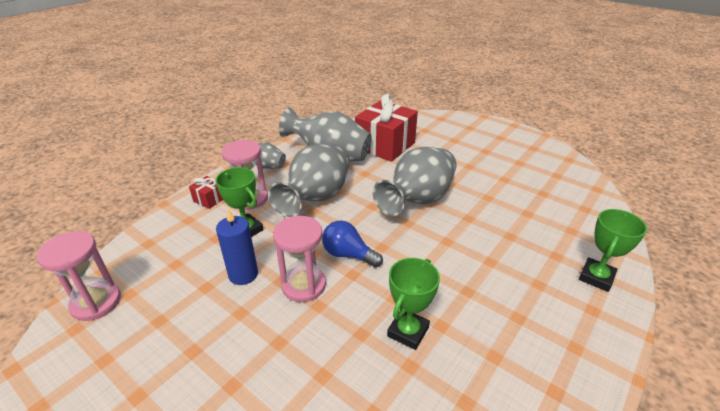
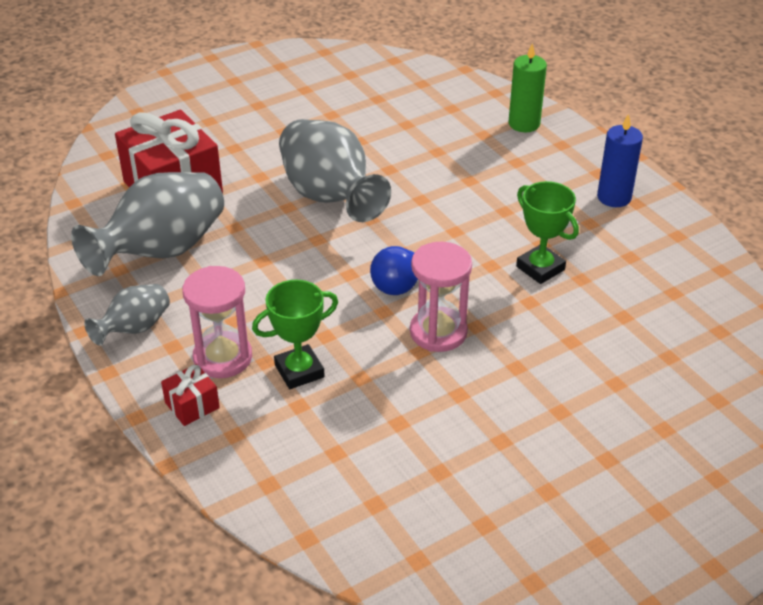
camera: 70 degrees left, 5 degrees up
pink hourglass [37,231,121,321] -> none
blue candle [216,209,258,285] -> blue candle moved to [597,114,643,207]
grey vase [268,144,350,217] -> none
green trophy [579,209,647,292] -> green candle [509,43,547,132]

